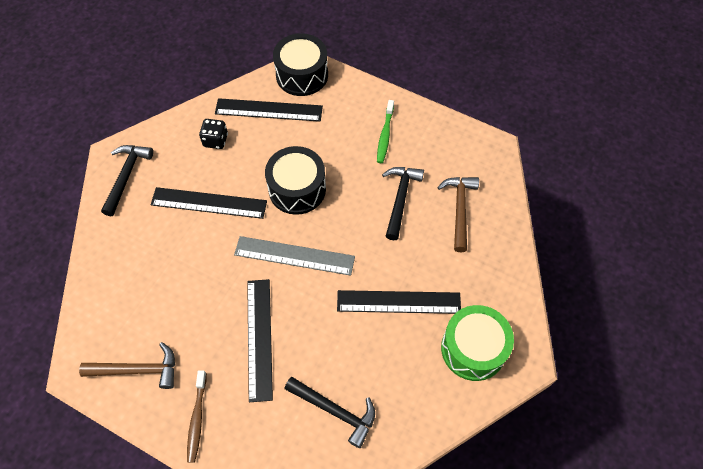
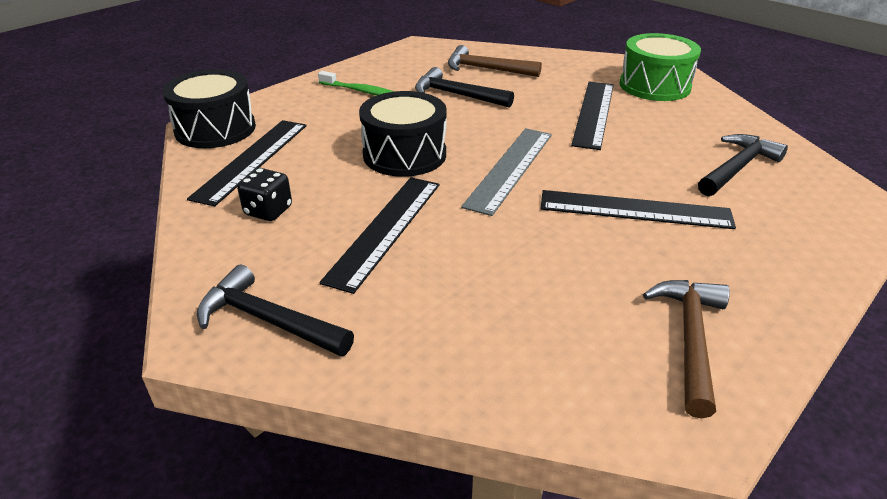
camera: 75 degrees left, 25 degrees down
brown toothbrush [187,370,207,463] -> none

